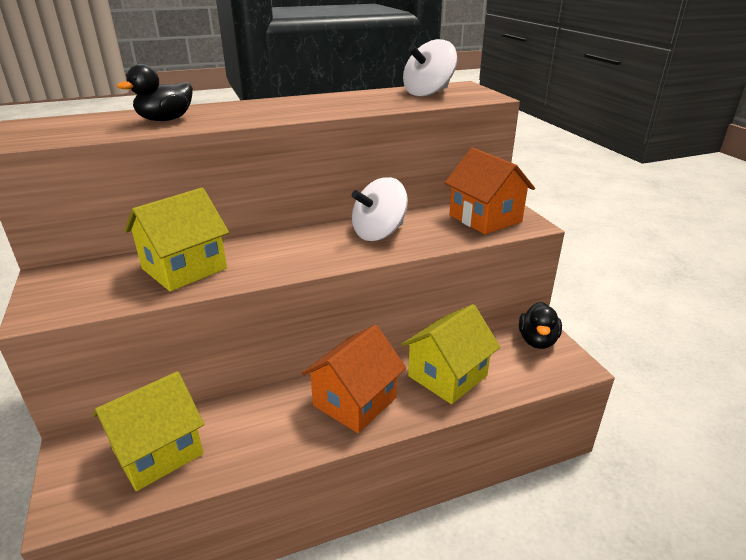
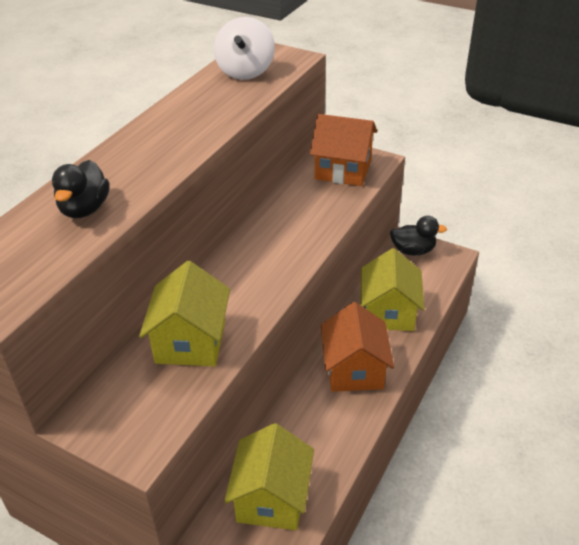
camera: 40 degrees left, 10 degrees up
white spinning top [352,177,408,241] -> none
black duck [519,302,562,349] -> black duck turned 60 degrees counterclockwise [390,216,447,255]

